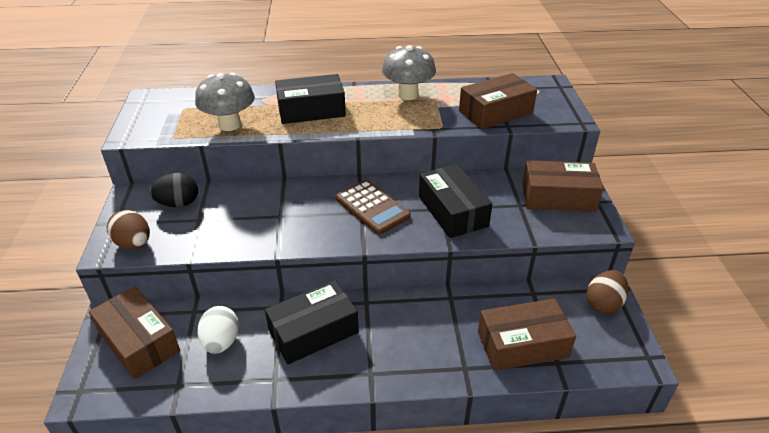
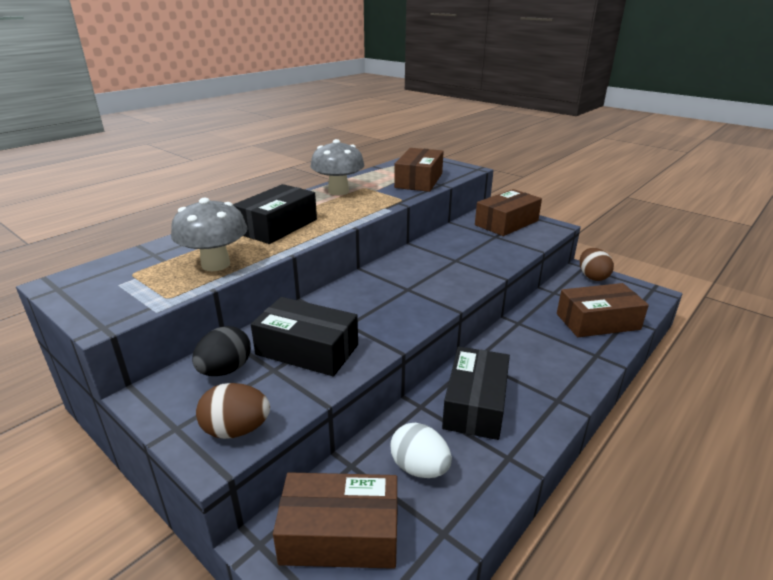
camera: 45 degrees left, 10 degrees down
brown calculator [335,180,411,235] -> none
black box [419,164,492,238] -> black box moved to [251,297,358,376]
brown box [478,299,576,371] -> brown box turned 45 degrees clockwise [557,283,649,337]

